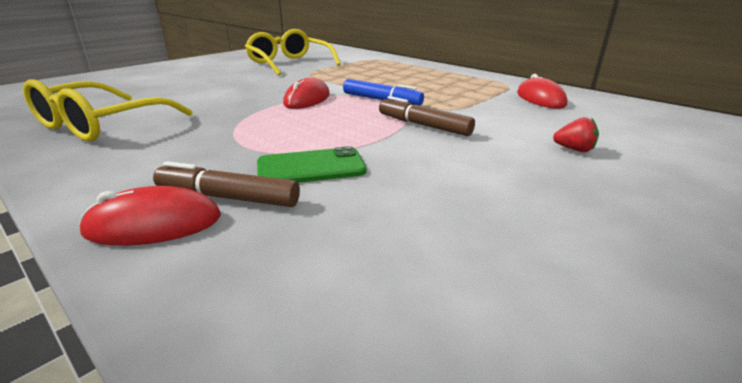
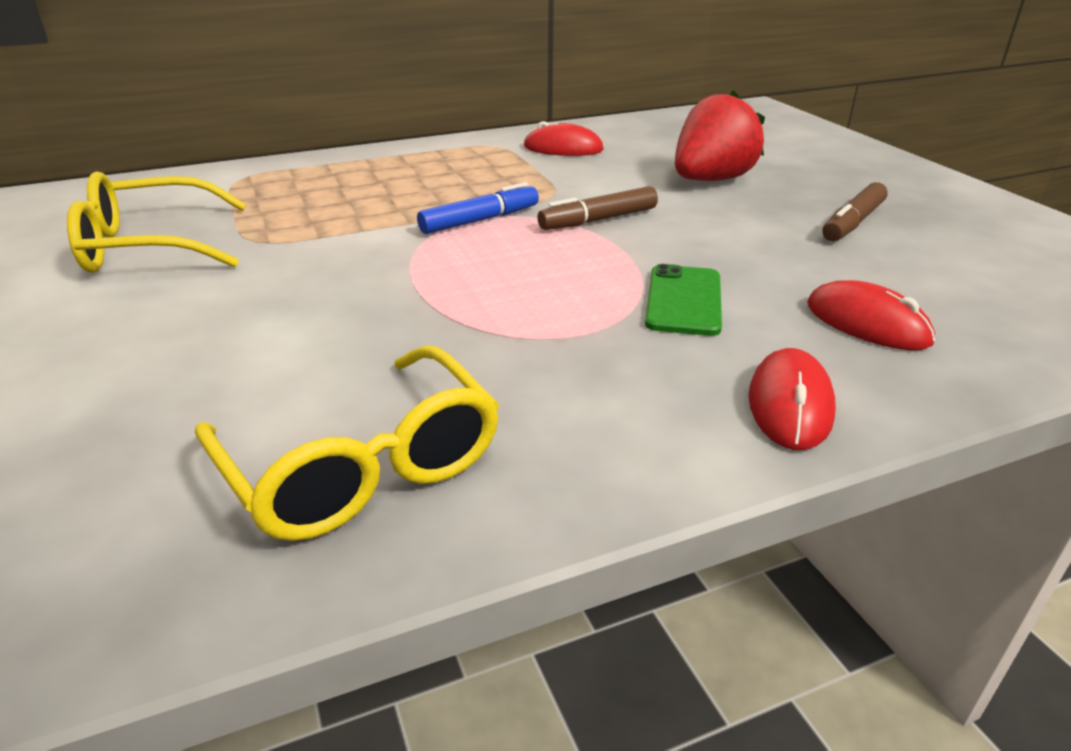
camera: 65 degrees left, 5 degrees up
brown marker [153,161,300,207] -> brown marker moved to [822,182,888,241]
red mouse [283,78,330,109] -> red mouse moved to [807,280,935,350]
red strawberry [553,117,599,152] -> red strawberry [675,90,765,181], size x2.47

